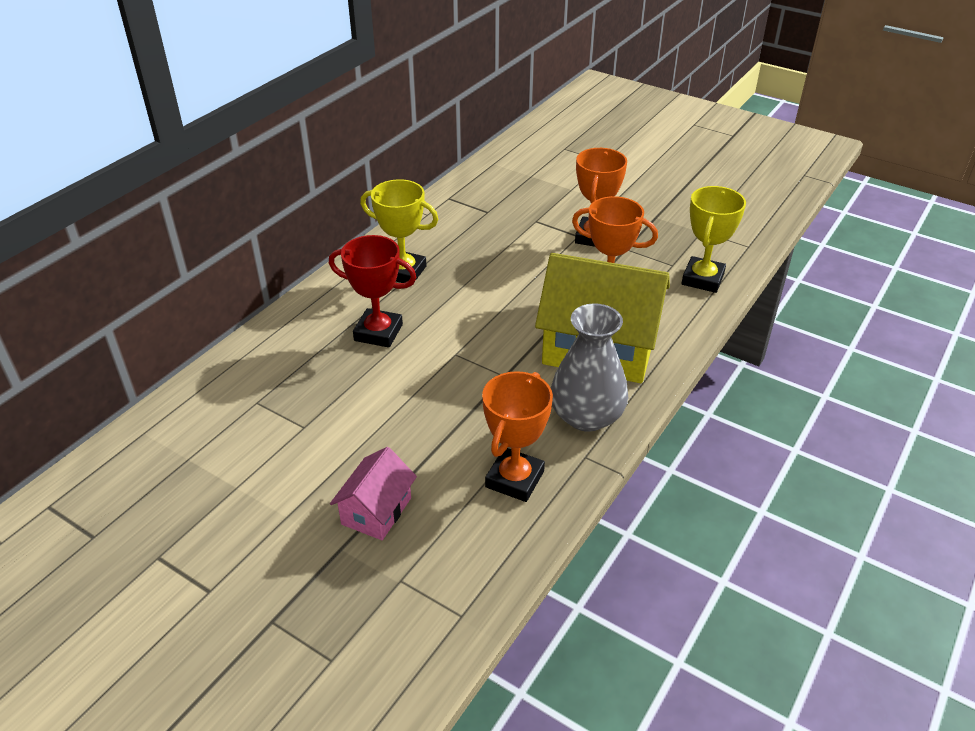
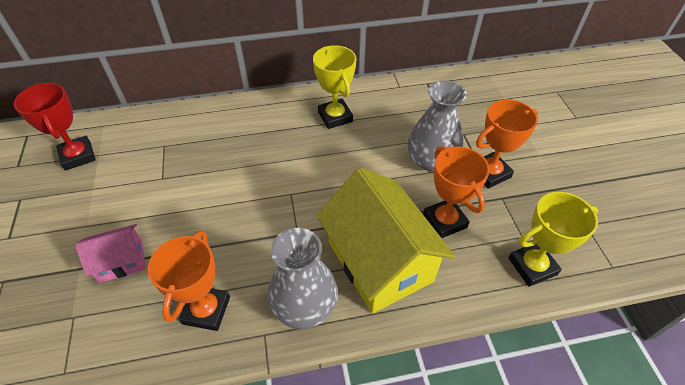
camera: 45 degrees right, 10 degrees up
red trophy [329,235,417,348] -> red trophy moved to [14,83,96,171]
orange trophy [482,371,553,502] -> orange trophy turned 60 degrees counterclockwise [148,230,230,331]
none -> grey vase [408,80,467,172]

